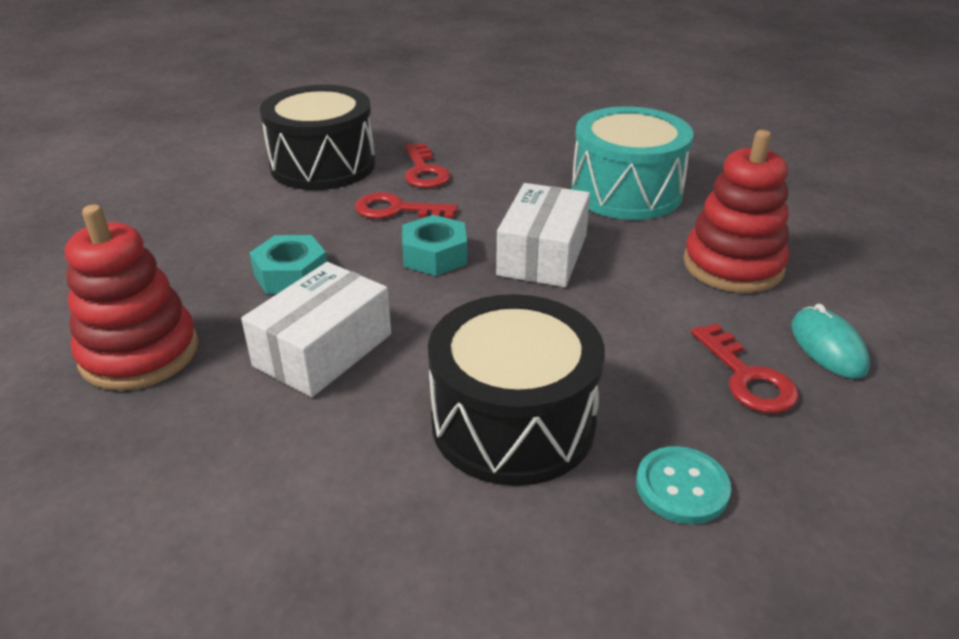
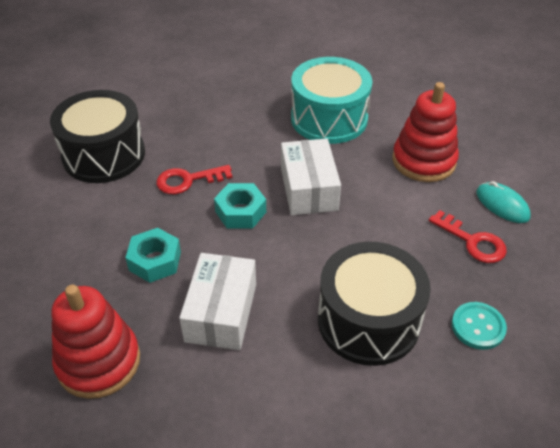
camera: 25 degrees left, 10 degrees up
red key [405,143,450,188] -> none

